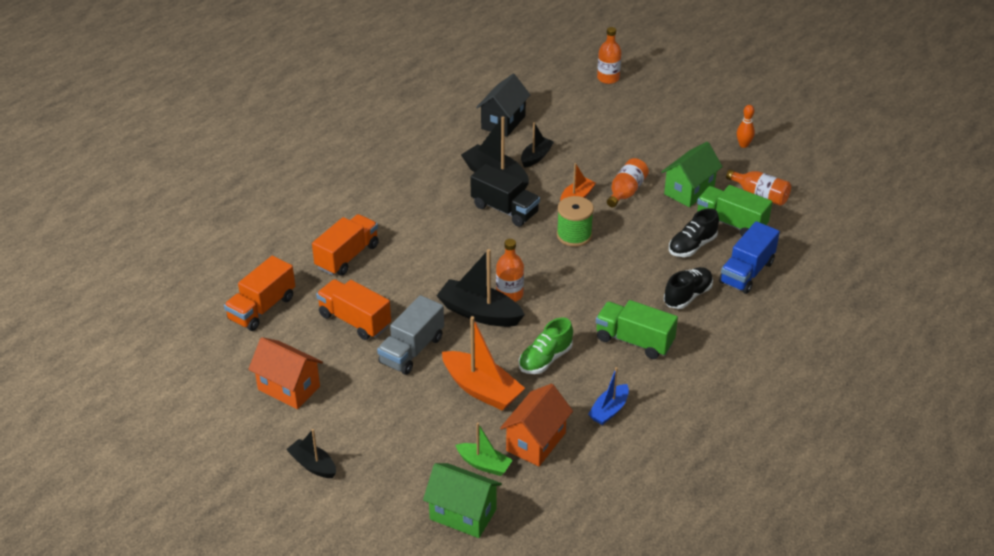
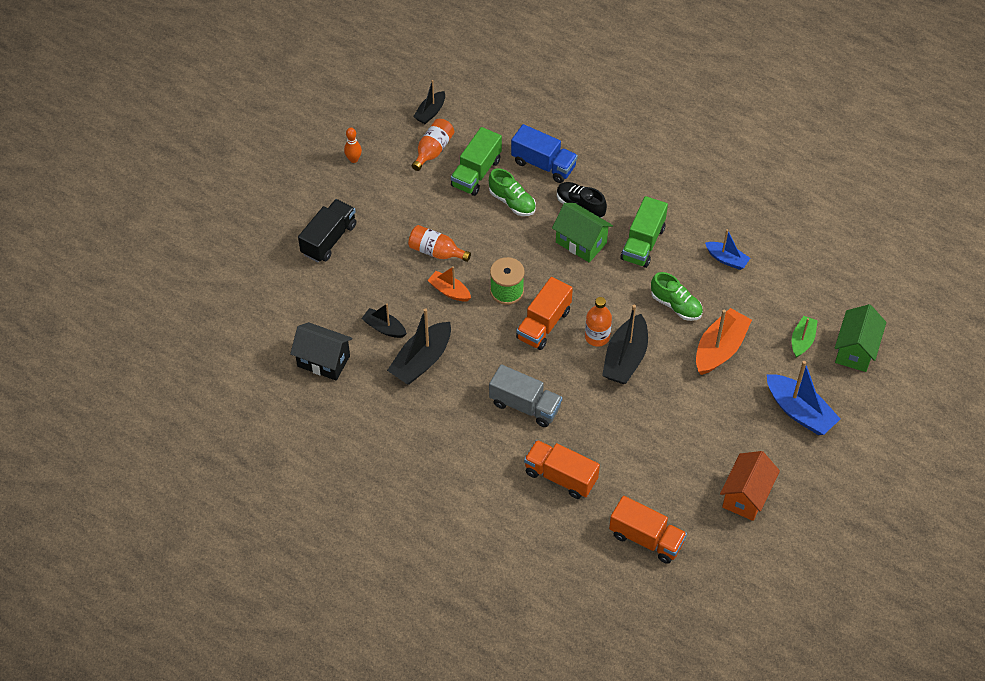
camera: 95 degrees left, 15 degrees up
black boat [286,429,336,478] -> black boat moved to [413,80,445,124]
orange truck [316,279,391,340] -> orange truck moved to [516,277,573,350]
grey truck [377,295,444,375] -> grey truck moved to [489,364,562,427]
black truck [470,164,540,227] -> black truck moved to [298,199,356,262]
orange house [500,384,573,467] -> none
orange bottle [597,27,621,84] -> none
green house [661,142,723,207] -> green house moved to [552,203,613,263]
black shoe [669,208,719,257] -> green shoe [489,168,536,216]
none -> blue boat [767,361,840,435]

